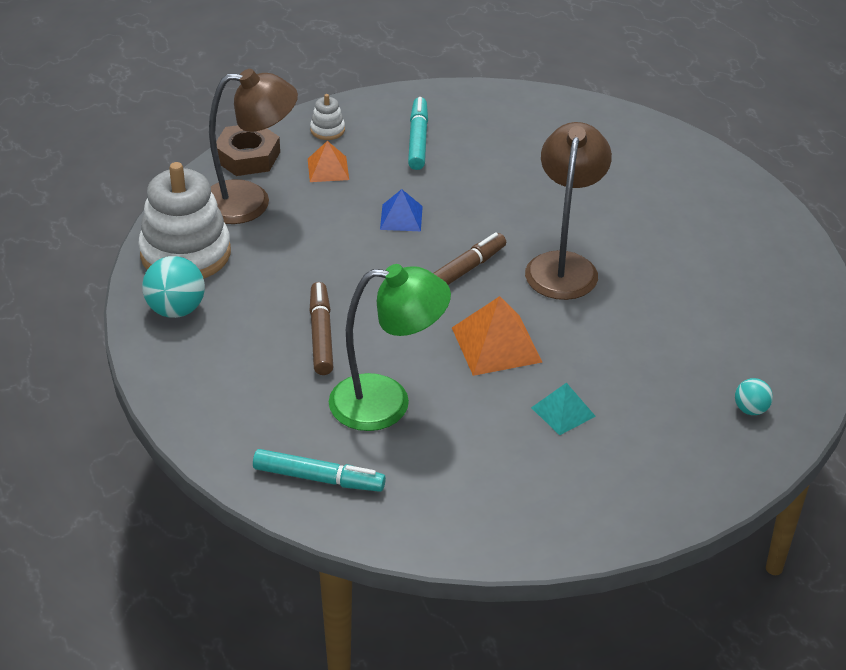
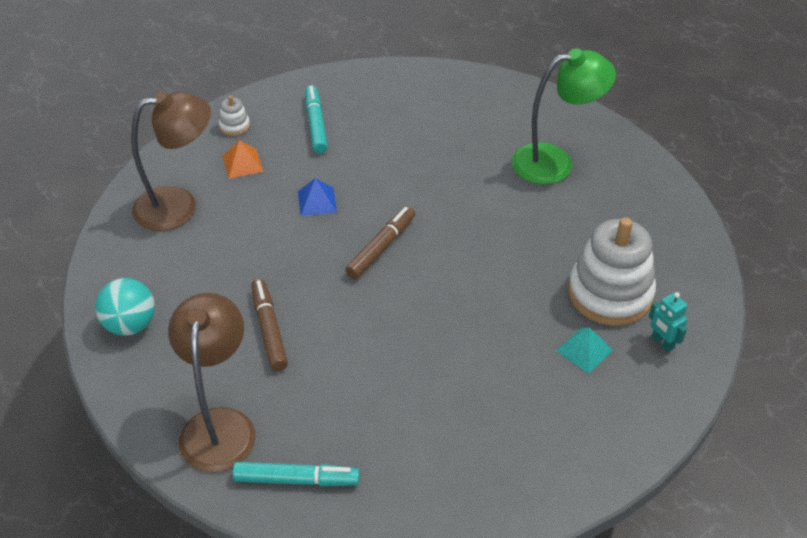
camera: 10 degrees left, 5 degrees up
white stacking toy [138,162,231,279] -> white stacking toy moved to [568,217,656,326]
brown nut [216,125,280,176] -> none
green lamp [329,264,451,431] -> green lamp moved to [512,48,616,184]
orange pyramid [452,296,542,376] -> none
brown lamp [525,122,612,300] -> brown lamp moved to [168,293,256,473]
turquoise pyramid [531,383,596,435] -> turquoise pyramid moved to [556,327,613,374]
turquoise ball [735,378,773,415] -> turquoise robot [649,292,687,352]

